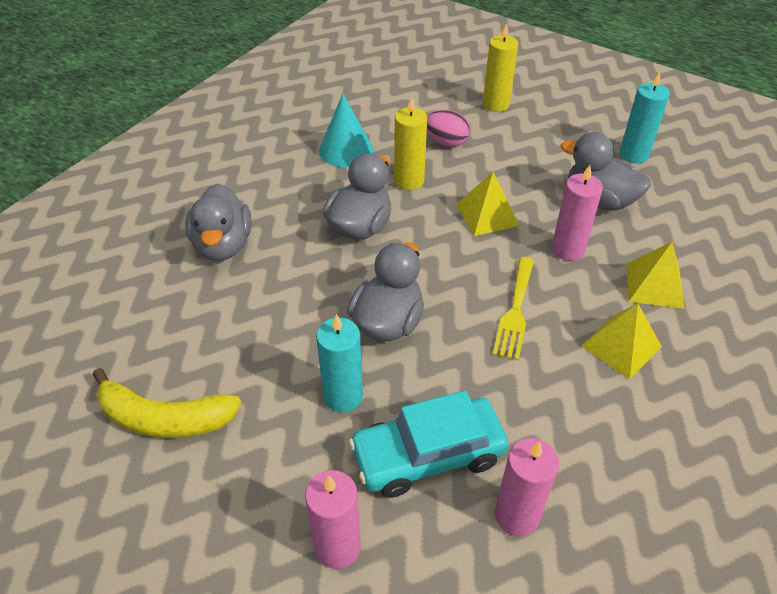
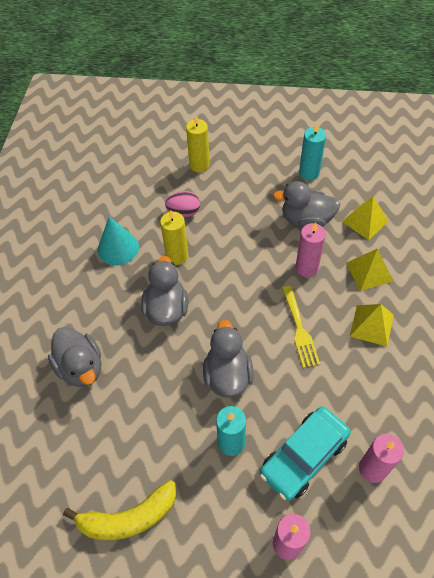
camera: 25 degrees left, 10 degrees up
yellow pyramid [456,172,519,236] -> yellow pyramid moved to [342,197,389,240]

